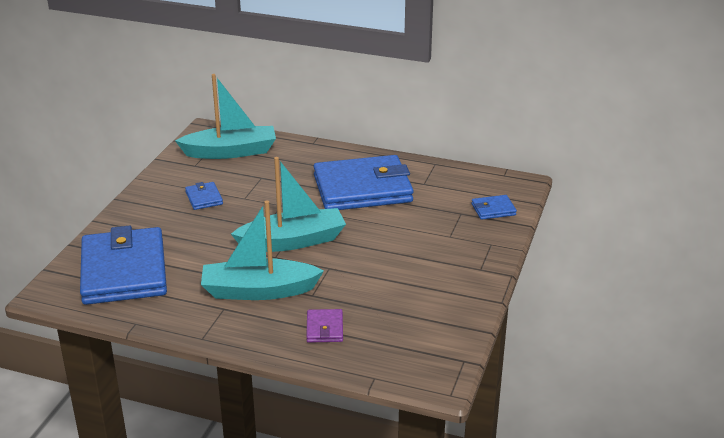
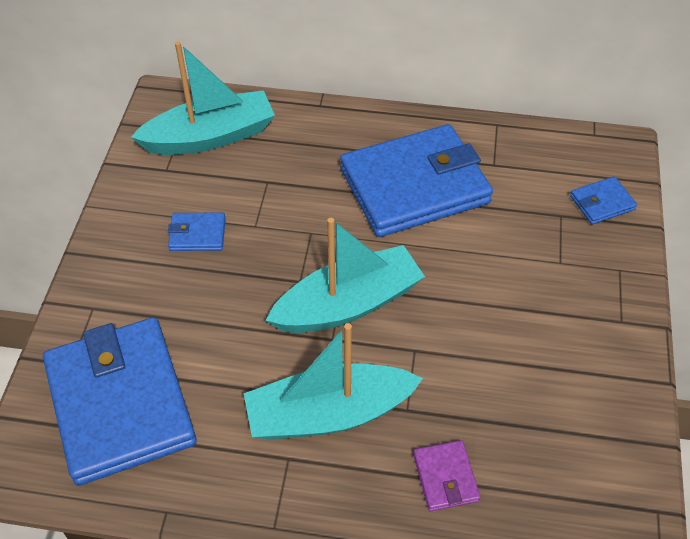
camera: 10 degrees left, 20 degrees up
blue wallet [185,182,223,210] -> blue wallet turned 60 degrees counterclockwise [168,212,226,251]

